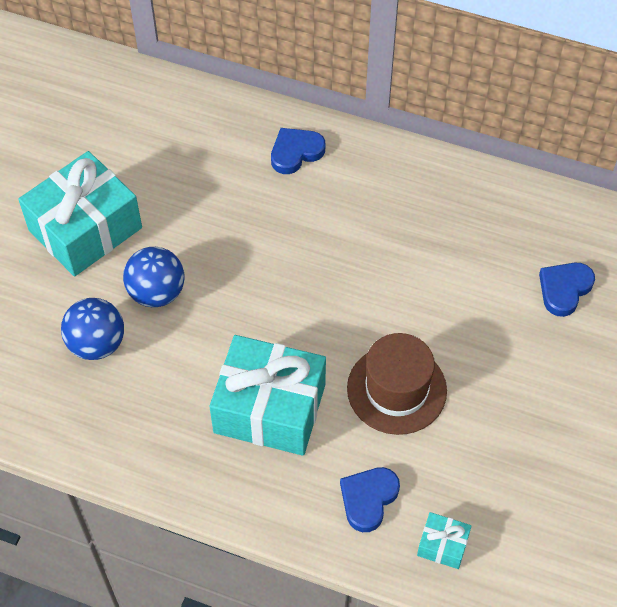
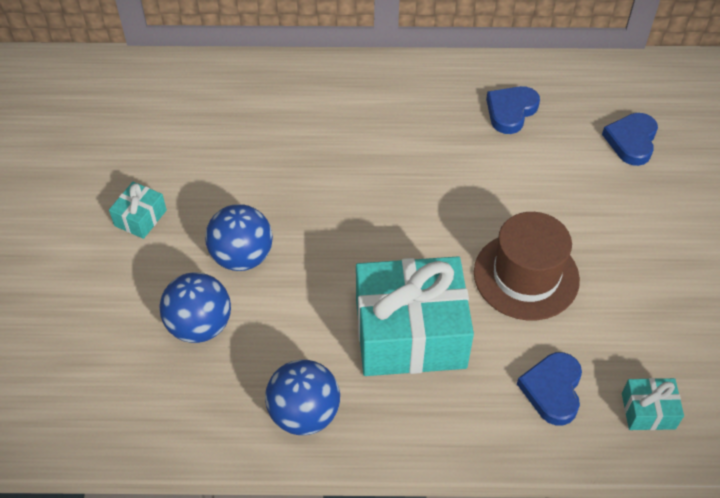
camera: 20 degrees left, 5 degrees down
turquoise gift [18,151,142,276] -> turquoise gift [109,182,167,239], size x0.44
blue heart [271,128,325,174] -> blue heart moved to [486,86,540,134]
none -> blue ball [265,360,340,435]

